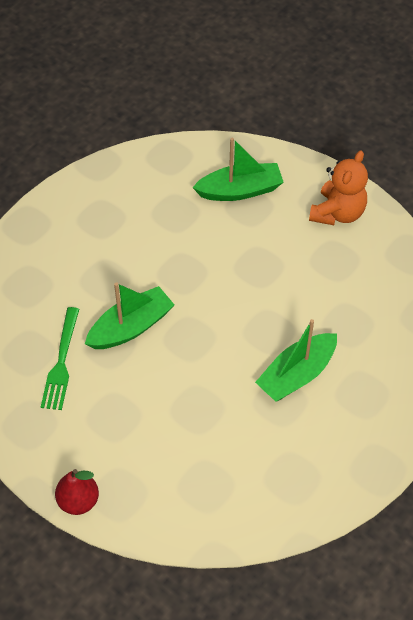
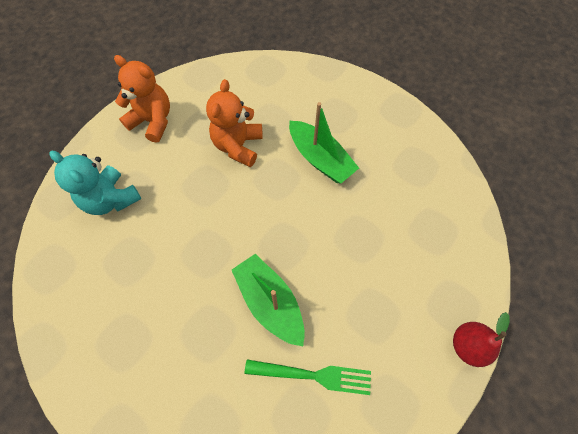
camera: 90 degrees left, 10 degrees up
green boat [192,138,284,201] -> turquoise teddy bear [50,151,141,215]
none -> orange teddy bear [206,79,263,167]

